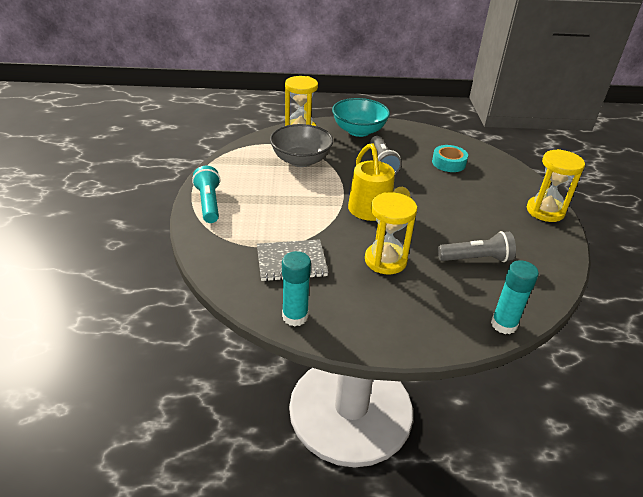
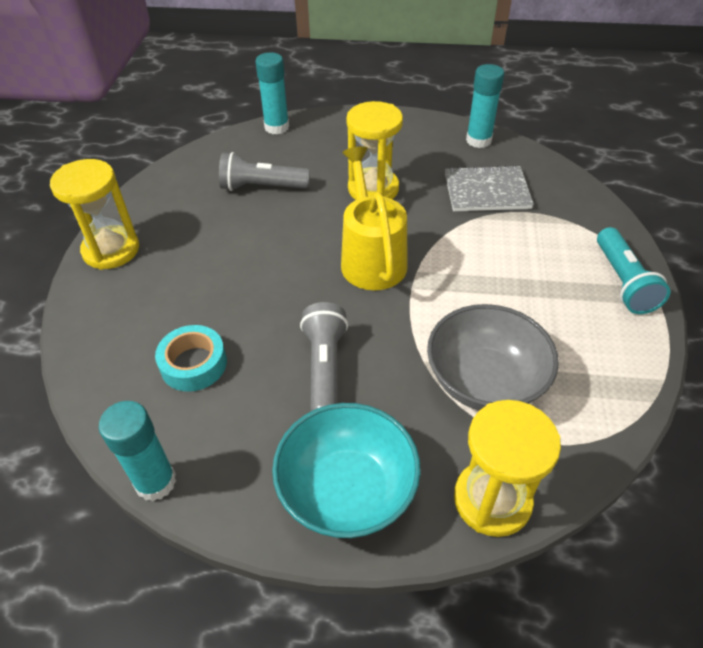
camera: 170 degrees left, 10 degrees up
none -> turquoise glue stick [99,401,176,501]

